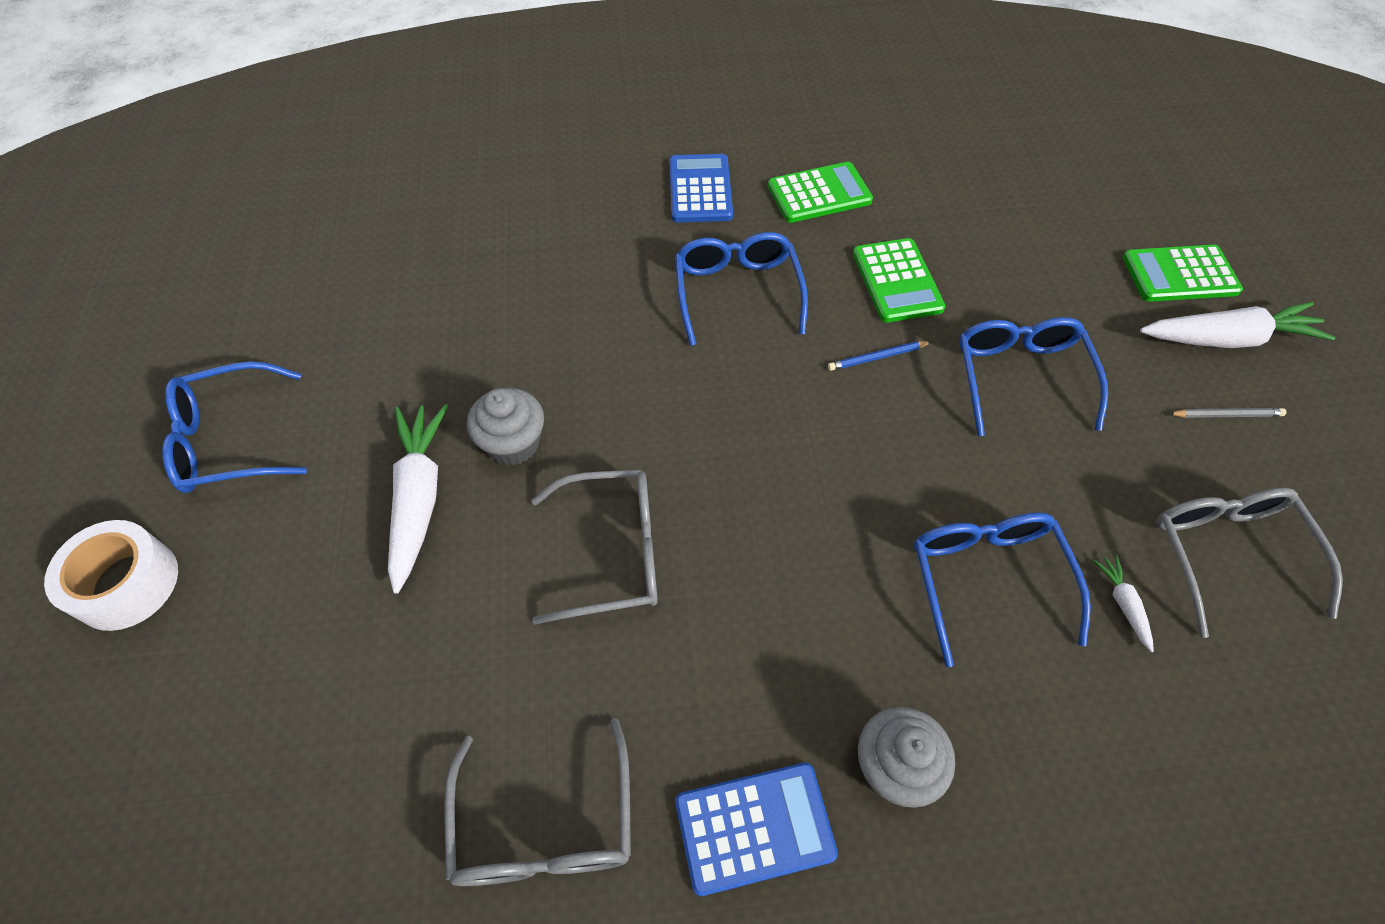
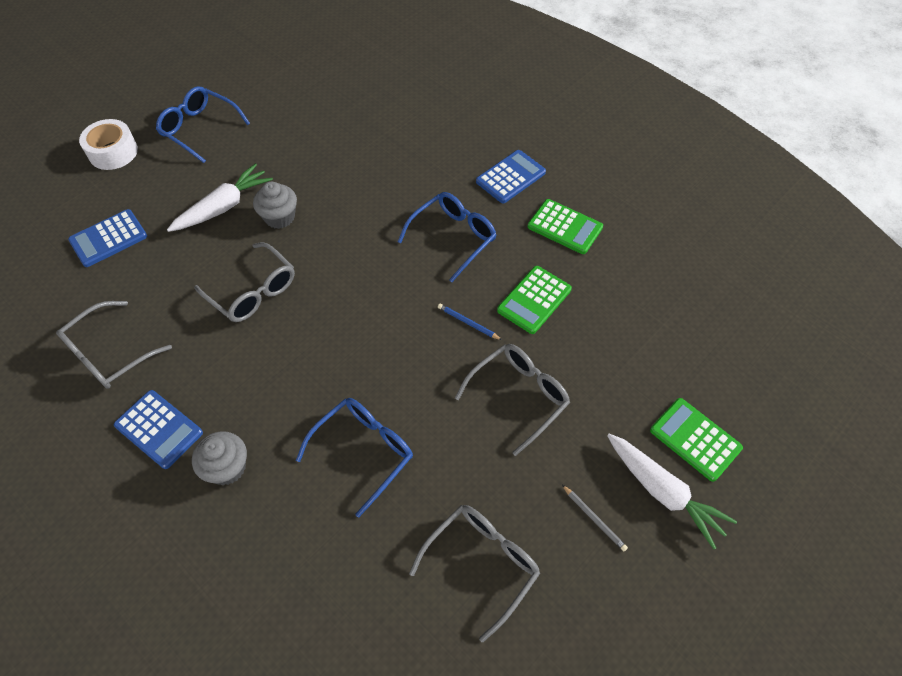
camera: 50 degrees right, 0 degrees up
blue glasses [959,317,1108,436] -> grey glasses [455,344,570,456]
white carrot [1093,555,1154,652] -> none
none -> blue calculator [68,209,147,267]

